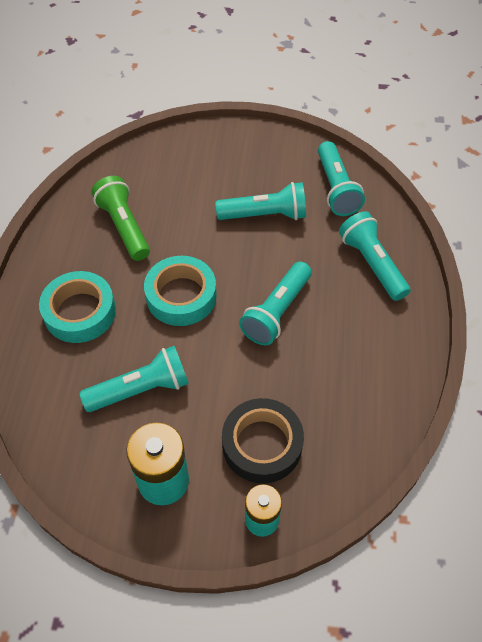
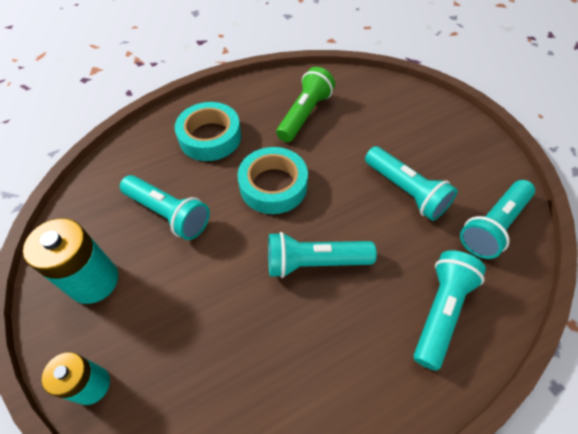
camera: 55 degrees right, 0 degrees up
black tape [222,398,304,483] -> none

